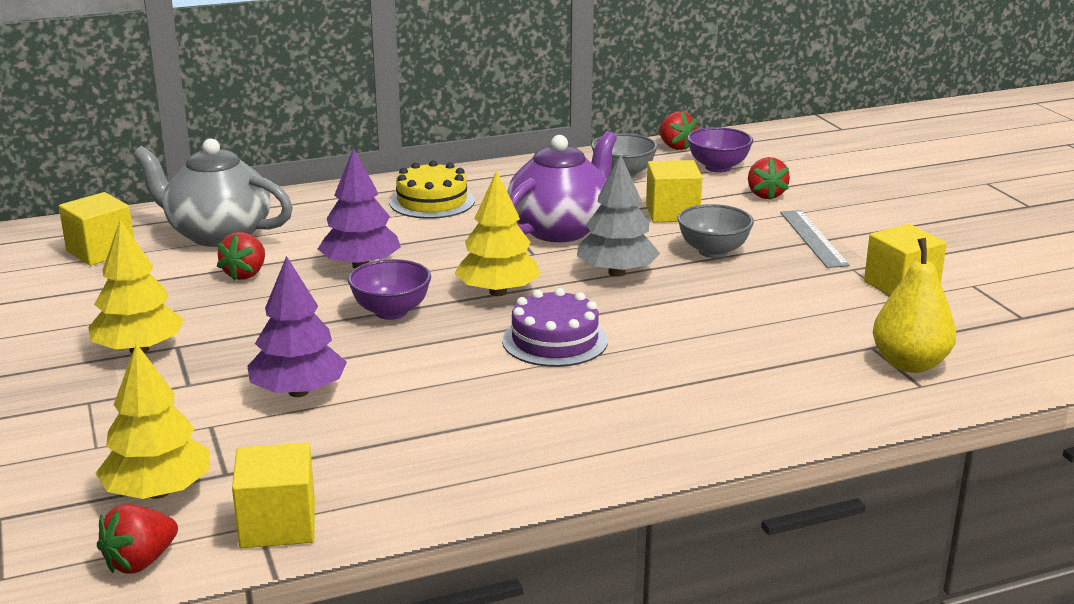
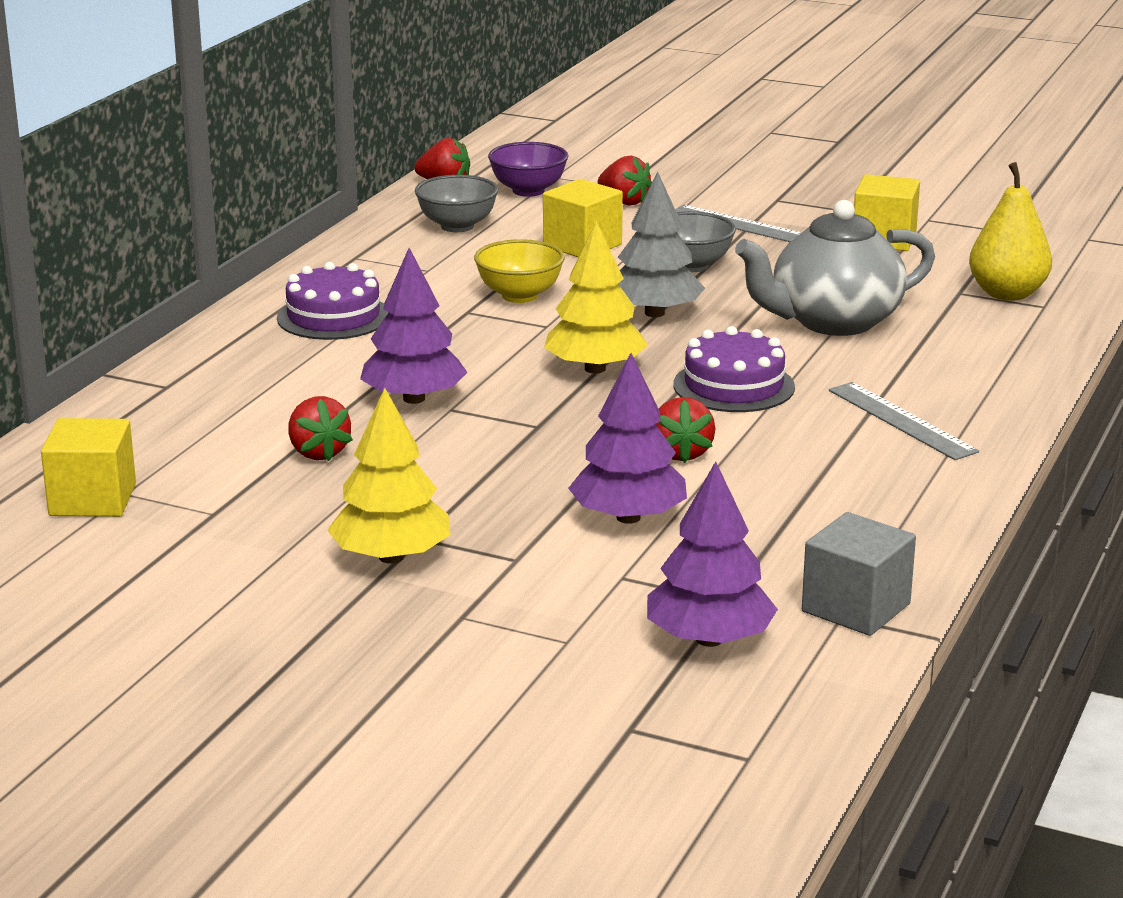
camera: 45 degrees left, 0 degrees up
yellow tree [96,343,210,499] -> purple tree [647,461,778,647]
red strawberry [97,504,178,574] -> red strawberry moved to [656,397,715,463]
grey teapot [133,139,293,247] -> grey teapot moved to [735,200,935,336]
yellow cube [232,443,315,548] -> grey cube [802,512,916,636]
purple bowl [348,259,431,320] -> none
yellow cake [389,160,475,219] -> purple cake [277,262,389,340]
purple teapot [507,131,617,242] -> yellow bowl [474,239,565,303]
none -> grey ruler [829,382,979,460]

